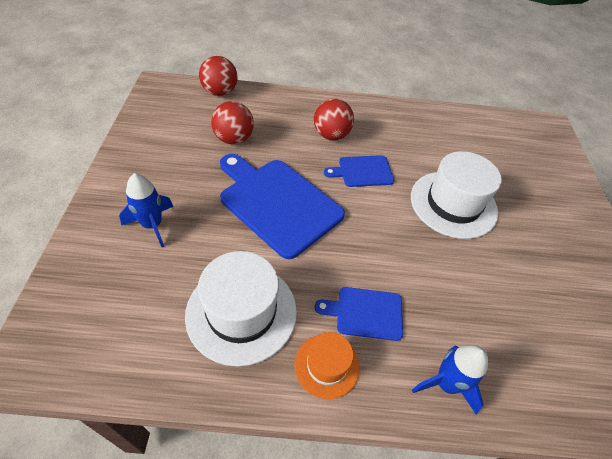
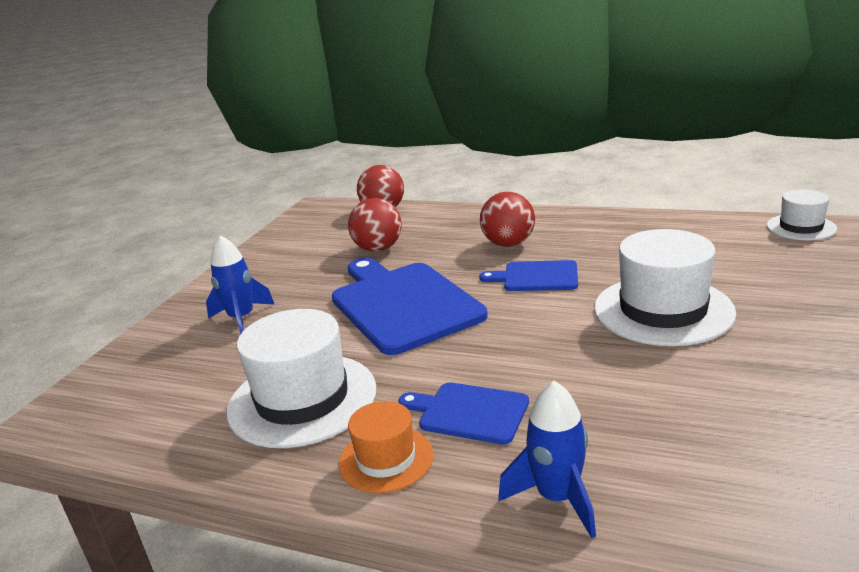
camera: 25 degrees right, 25 degrees down
none -> white hat [767,189,837,240]

